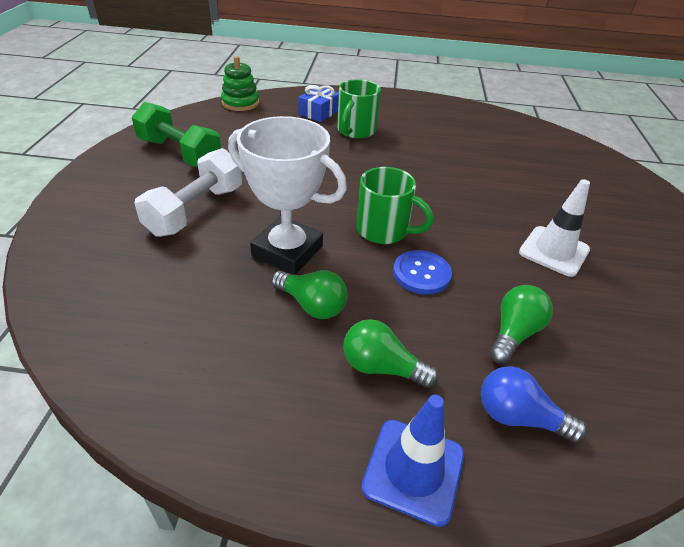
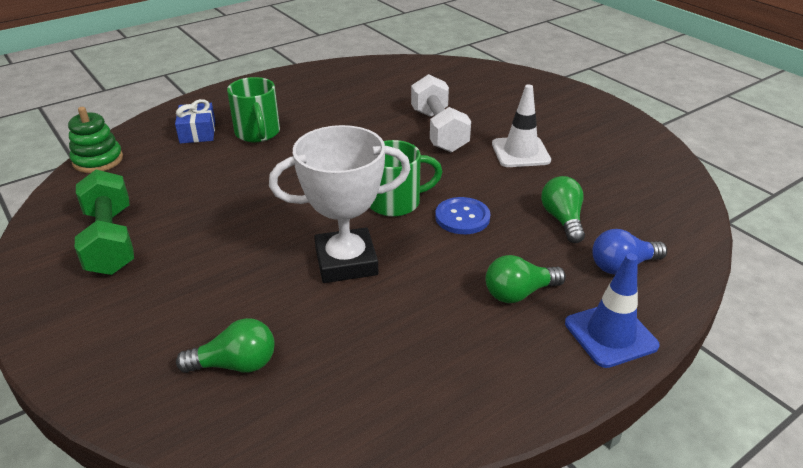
camera: 40 degrees left, 5 degrees down
green dumbbell [132,102,221,167] -> green dumbbell turned 75 degrees clockwise [75,169,134,275]
white dumbbell [134,148,242,237] -> white dumbbell moved to [411,74,471,152]
green light bulb [271,270,348,319] -> green light bulb moved to [176,318,275,373]

